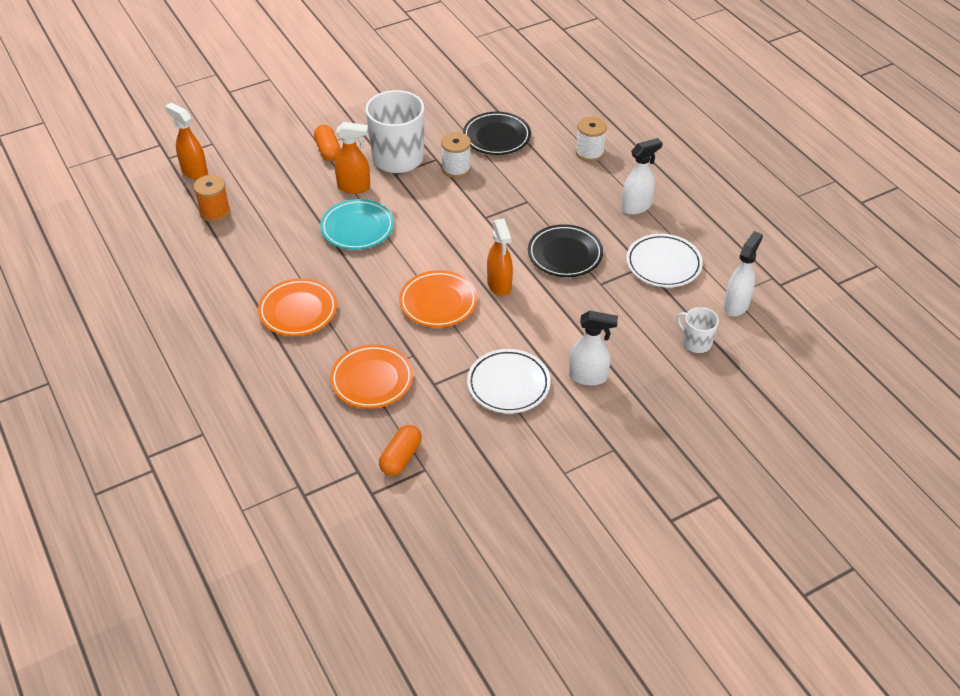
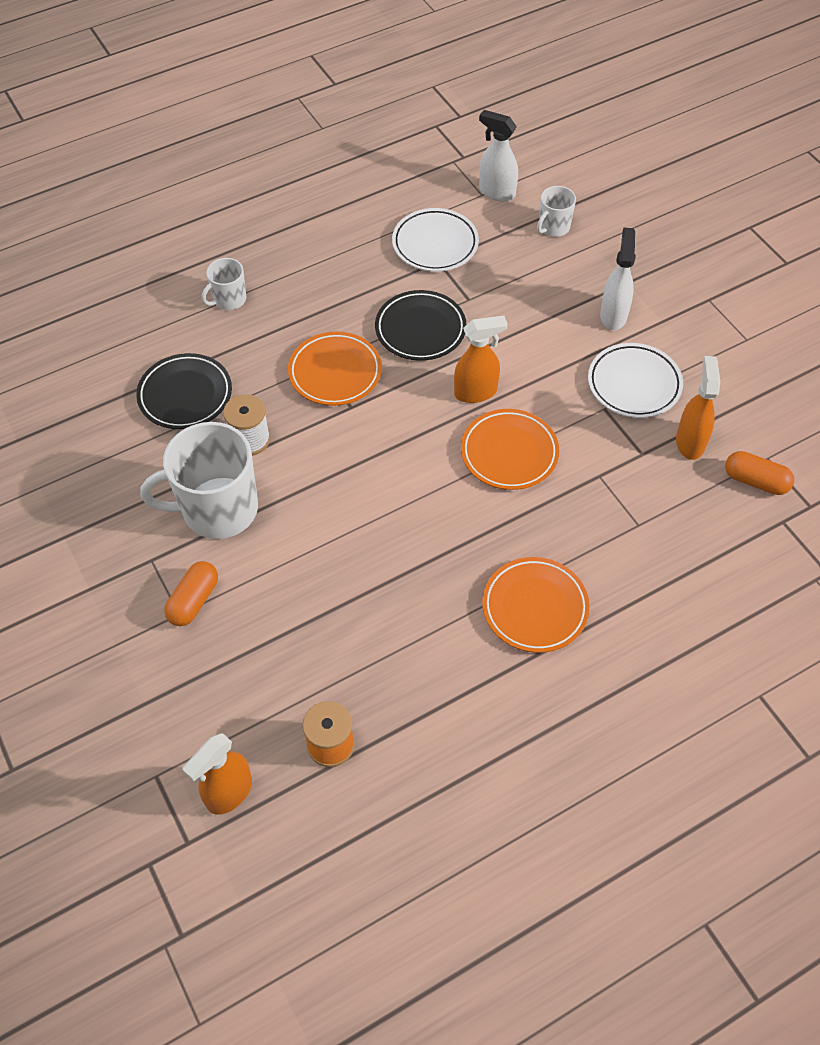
camera: 90 degrees left, 10 degrees up
orange capsule [314,125,341,161] -> orange capsule turned 45 degrees counterclockwise [164,561,218,626]
turquoise plate [320,199,394,250] -> none
orange plate [330,344,413,409] -> orange plate moved to [288,331,382,406]
orange spray bottle [335,122,370,194] -> orange spray bottle moved to [676,356,720,460]
white spool [576,117,607,162] -> white mug [202,258,246,310]
white spray bottle [621,138,663,215] -> none

